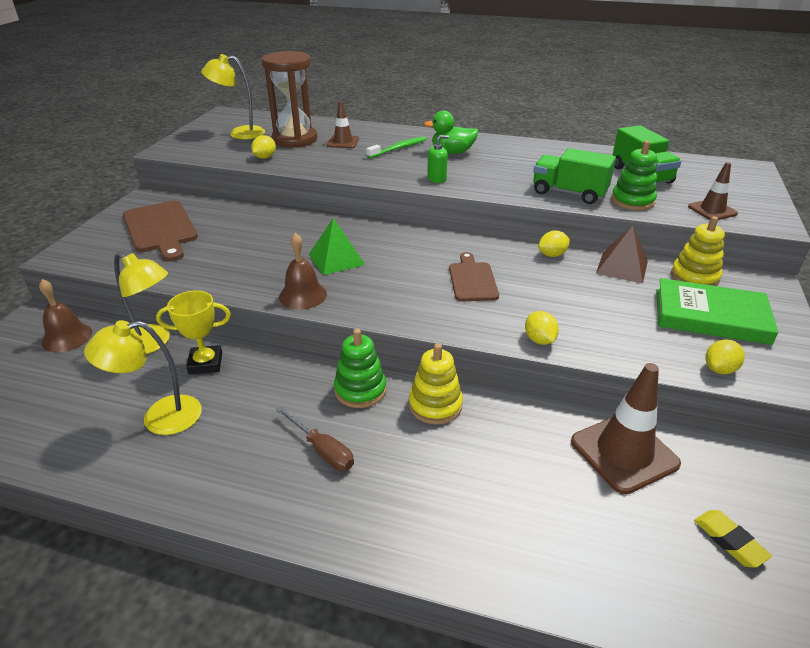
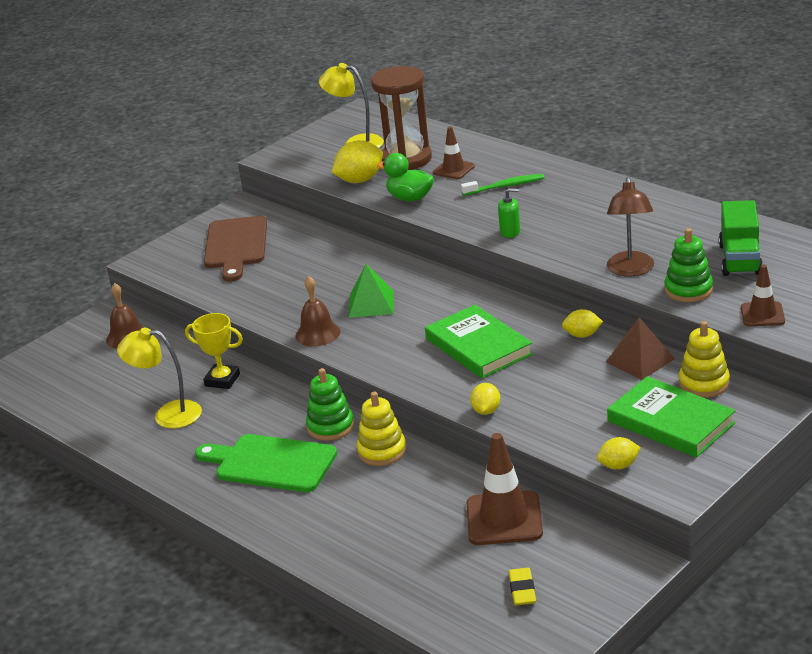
camera: 30 degrees right, 5 degrees down
yellow lamp [114,252,170,354] -> none
yellow lemon [251,135,276,159] -> yellow lemon [332,140,383,183], size x1.71
brown screwdriver [276,407,354,471] -> green cutting board [195,434,337,492]
green duck [424,111,479,154] -> green duck moved to [377,153,434,201]
brown cutting board [449,252,499,301] -> green book [425,305,533,379]
green truck [533,148,616,204] -> brown lamp [607,177,654,276]

